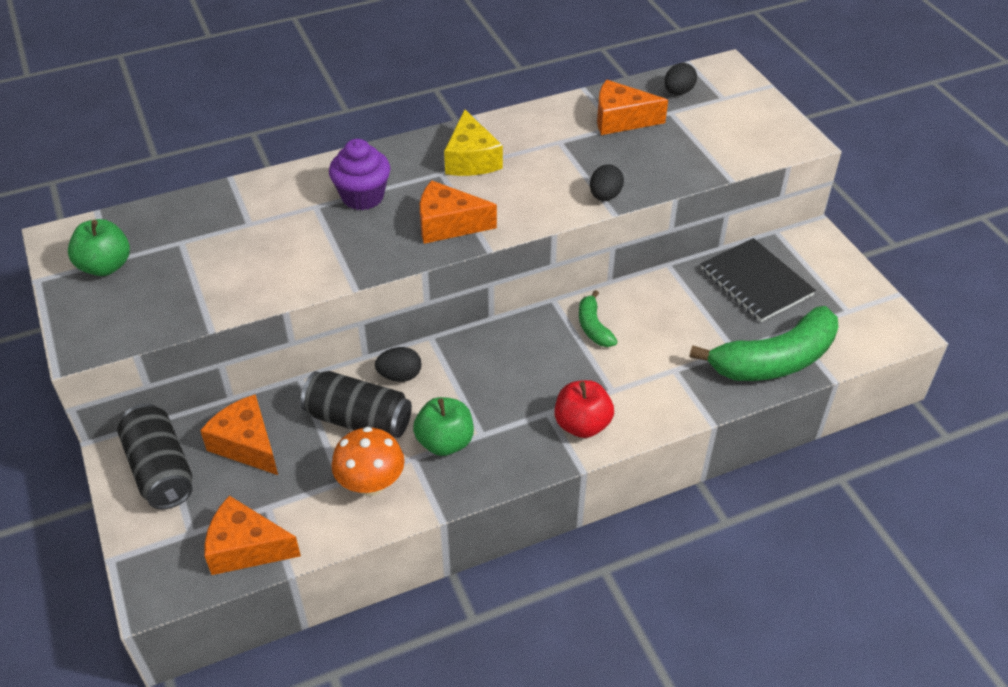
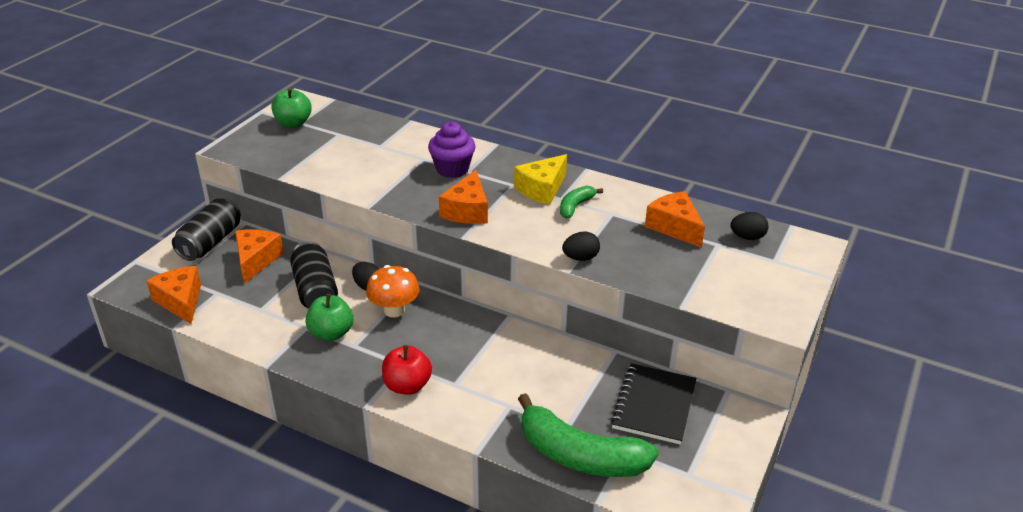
camera: 50 degrees right, 10 degrees down
orange mushroom [331,427,405,496] -> orange mushroom moved to [366,265,420,317]
orange cheese [420,180,497,244] -> orange cheese turned 135 degrees counterclockwise [439,170,488,224]
green banana [579,290,618,347] -> green banana moved to [560,186,603,219]

